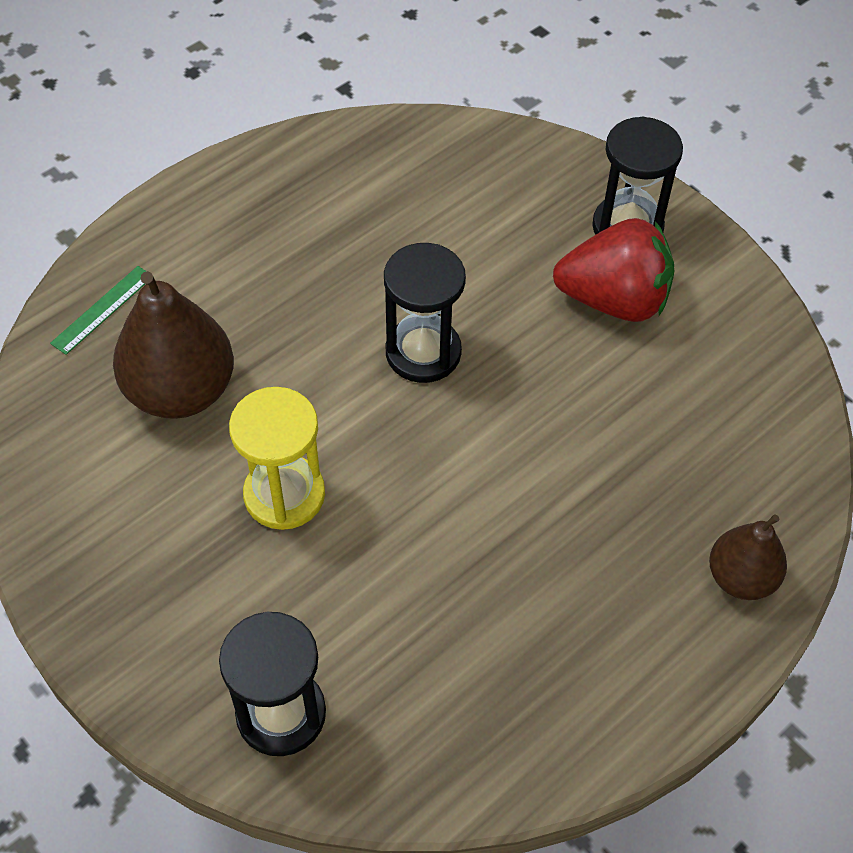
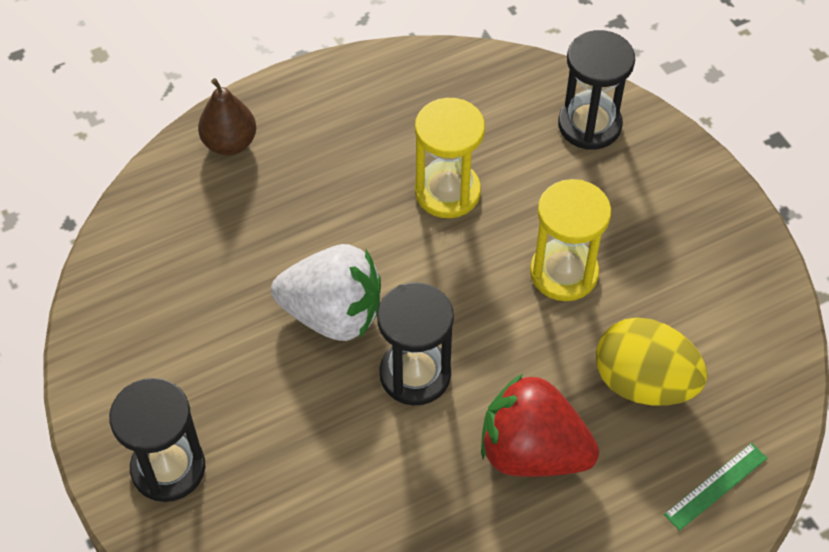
camera: 165 degrees left, 0 degrees up
brown pear [113,271,234,419] -> yellow egg [596,317,707,405]
red strawberry [553,218,675,322] -> red strawberry moved to [481,374,599,477]
none -> white strawberry [271,244,381,341]
none -> yellow hourglass [415,98,485,218]

